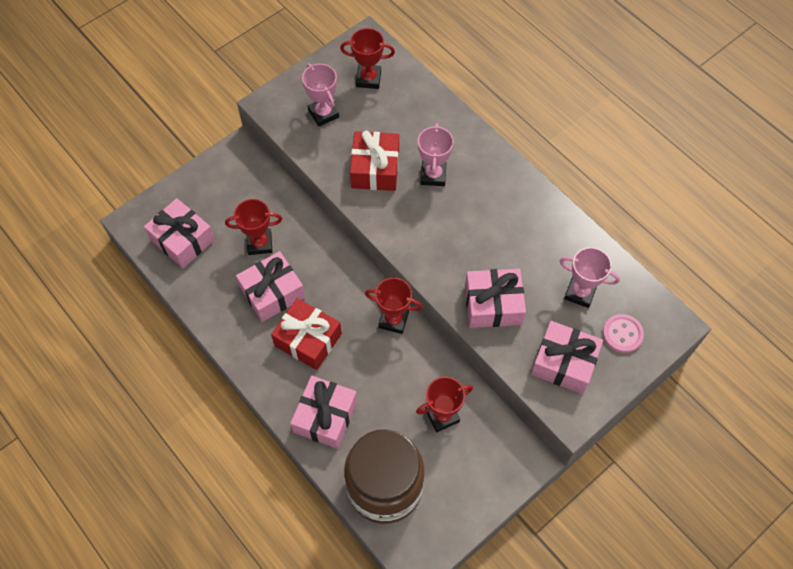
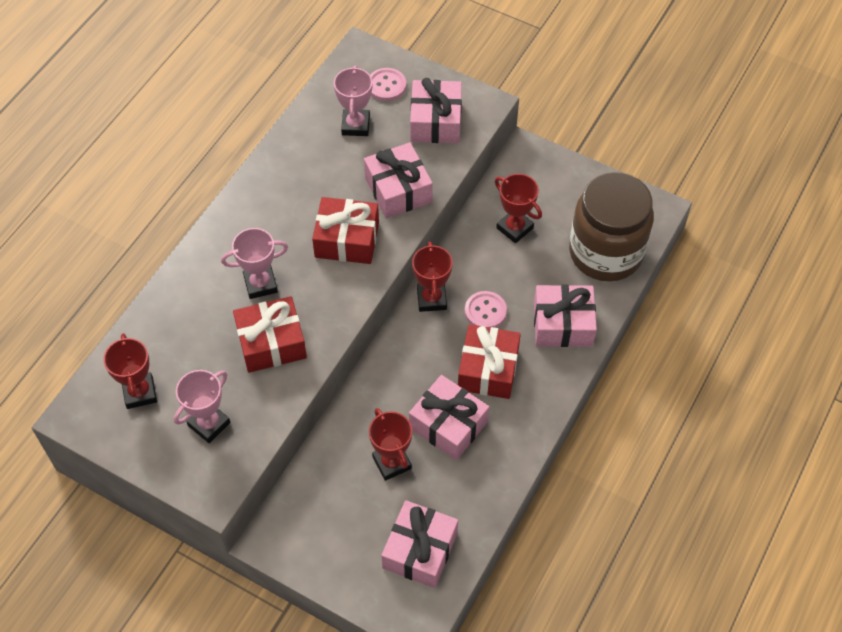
camera: 110 degrees left, 5 degrees down
none -> red gift [312,197,379,264]
none -> pink button [465,291,507,328]

